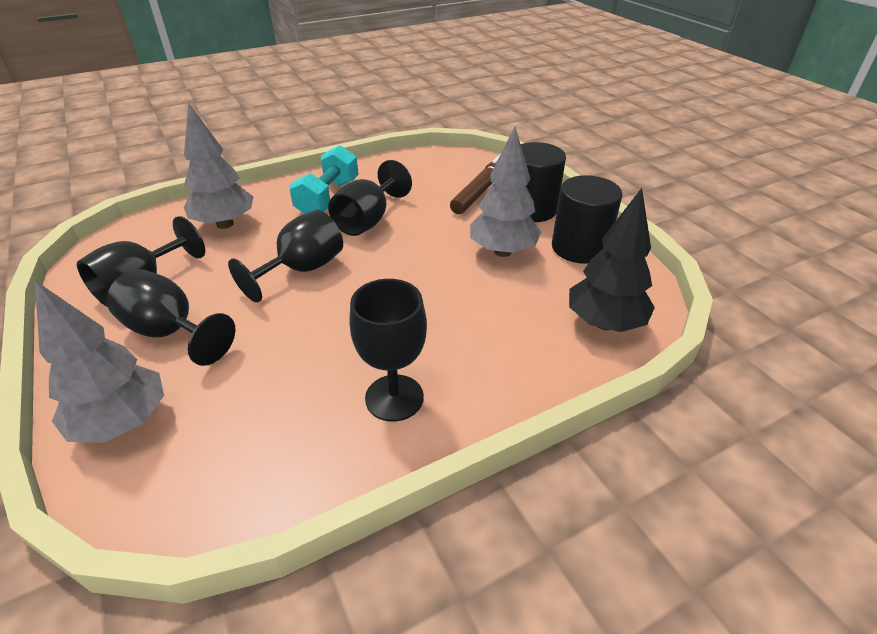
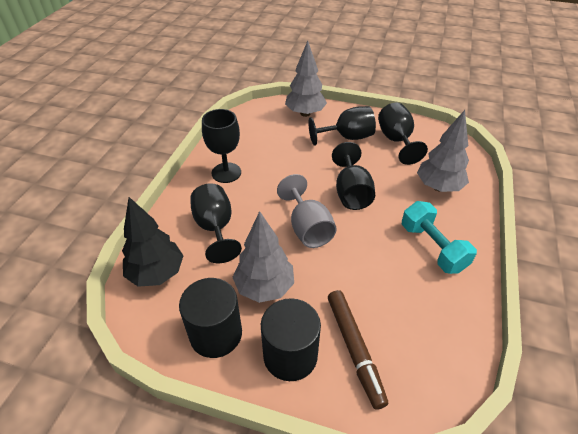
camera: 135 degrees right, 5 degrees up
black goblet [328,160,412,236] -> black goblet moved to [190,183,242,263]
none -> grey goblet [277,174,337,248]

